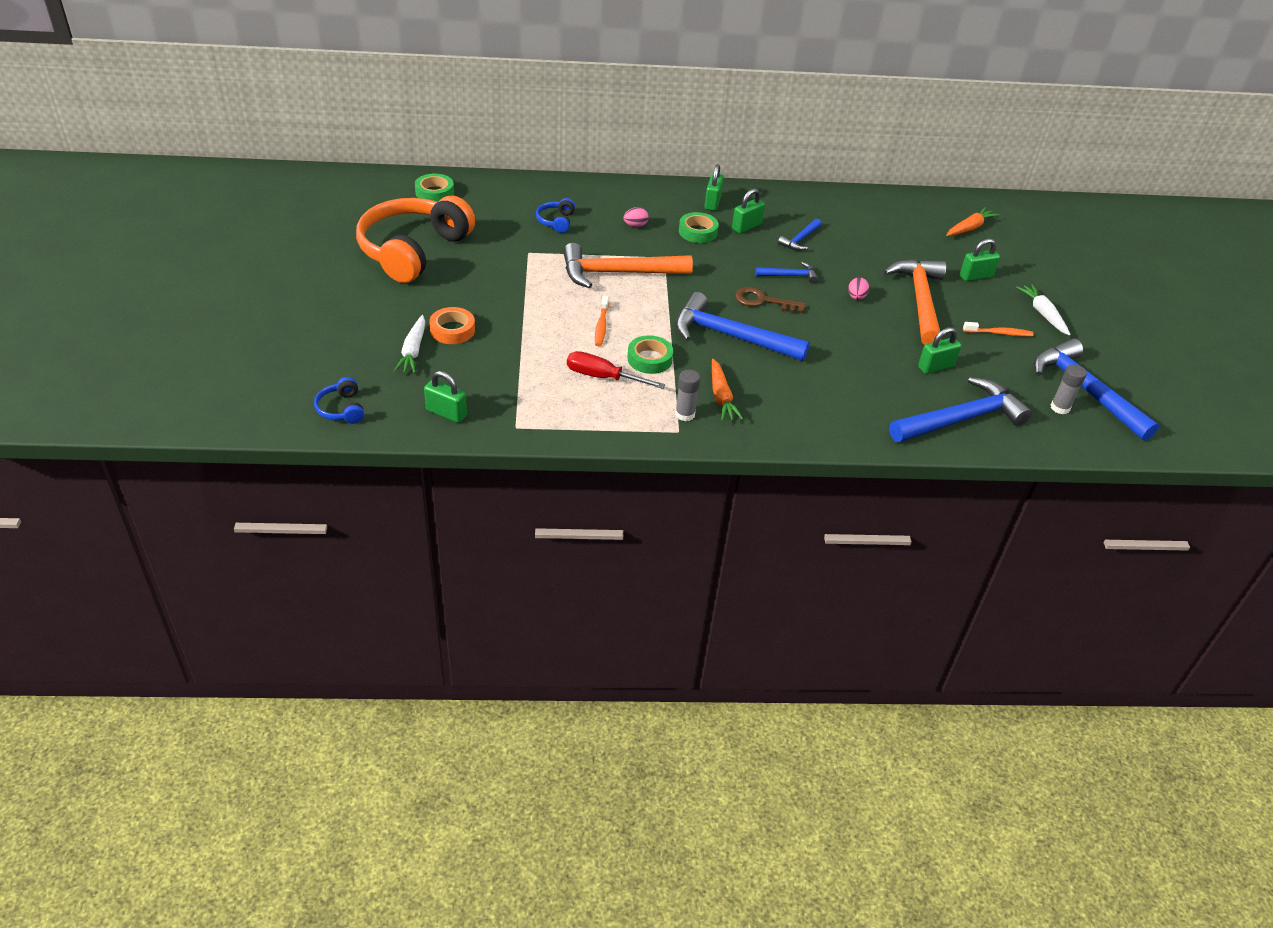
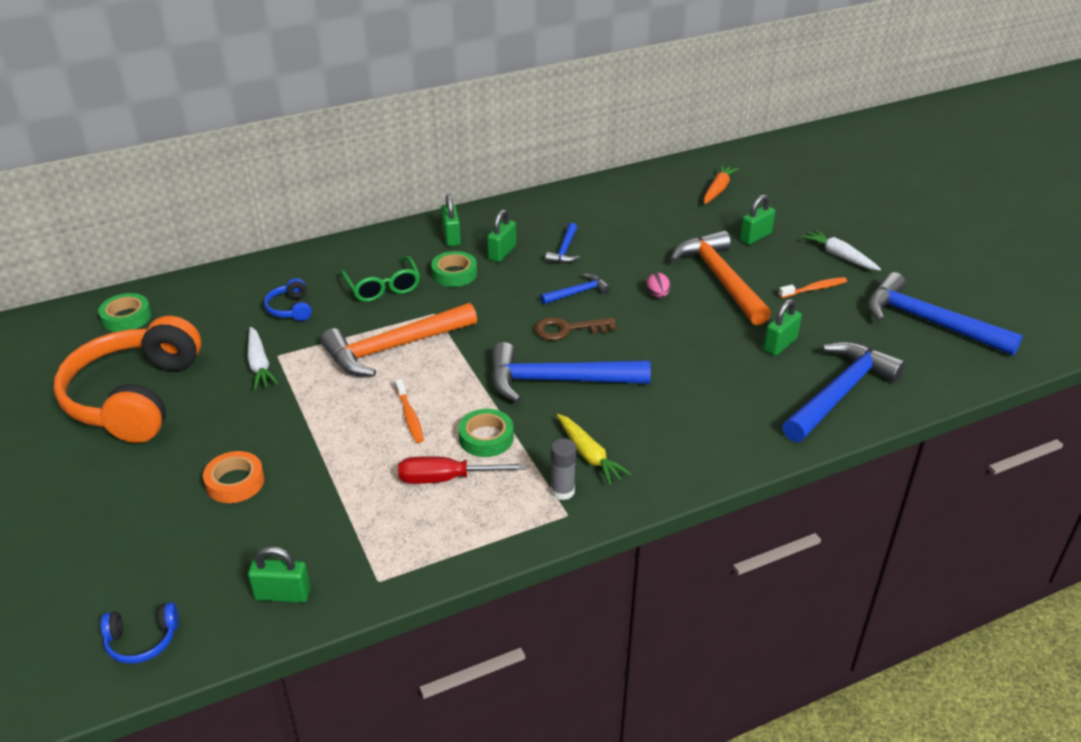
camera: 20 degrees left, 5 degrees down
blue headphones [314,377,364,424] -> blue headphones turned 60 degrees counterclockwise [101,602,179,664]
white carrot [394,315,425,373] -> white carrot moved to [247,327,279,390]
pink egg [623,207,649,227] -> green glasses [341,256,420,302]
orange carrot [712,359,743,421] -> yellow carrot [557,414,631,485]
grey glue stick [1051,364,1087,414] -> none

